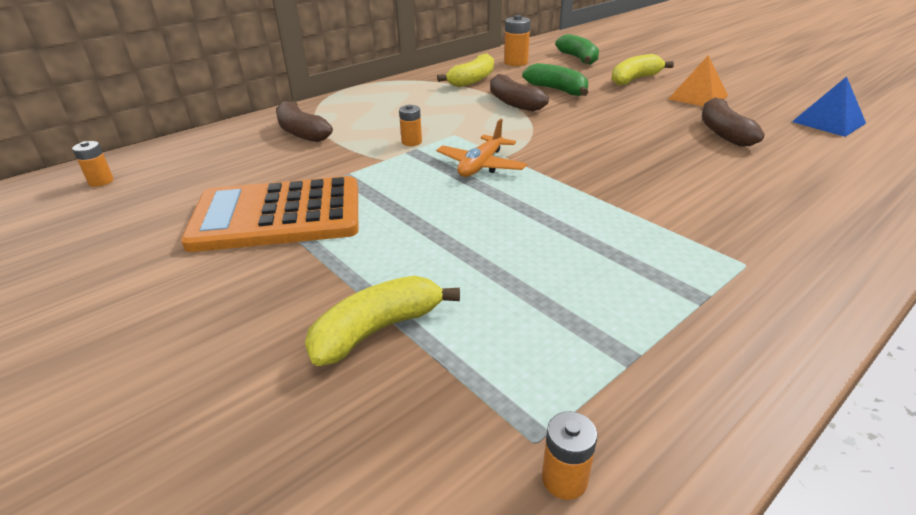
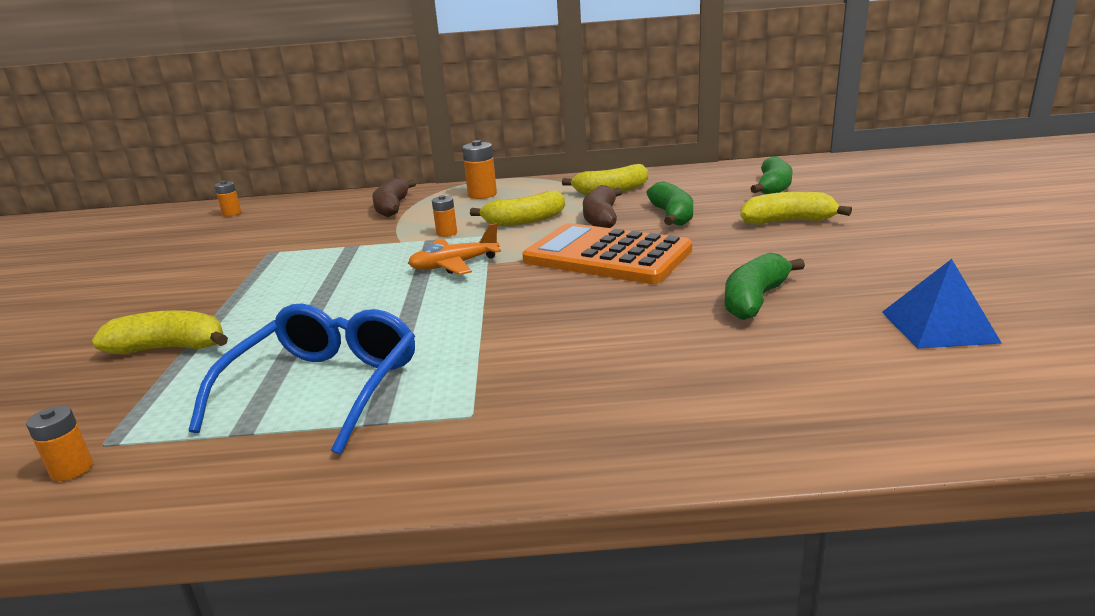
camera: 40 degrees right, 10 degrees down
orange calculator [181,176,358,252] -> orange calculator moved to [522,223,692,284]
orange battery [504,15,530,66] -> orange battery moved to [462,140,497,199]
orange pyramid [669,55,728,107] -> none
brown banana [702,97,765,147] -> green banana [725,253,805,320]
none -> blue glasses [189,303,415,455]
none -> yellow banana [470,191,565,226]

